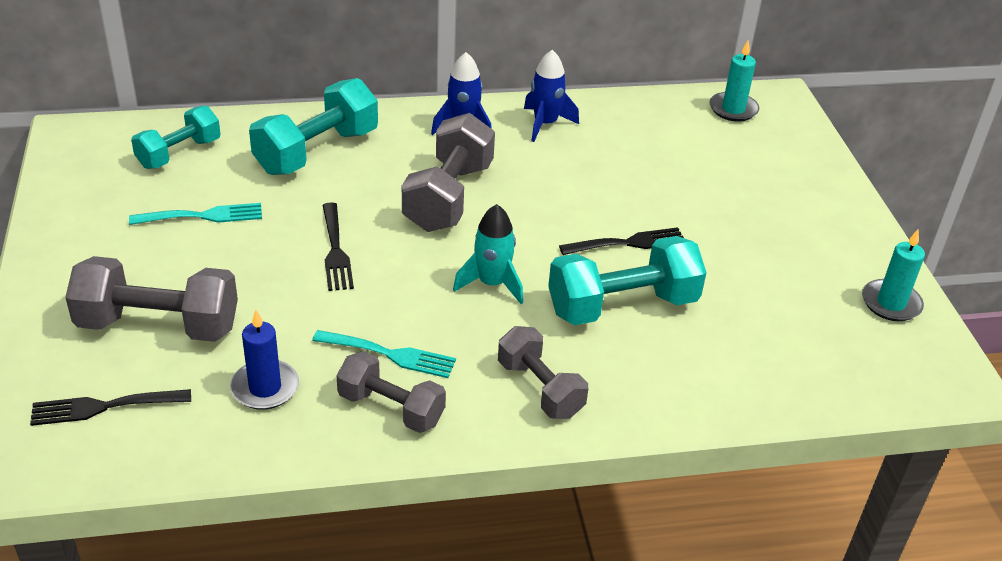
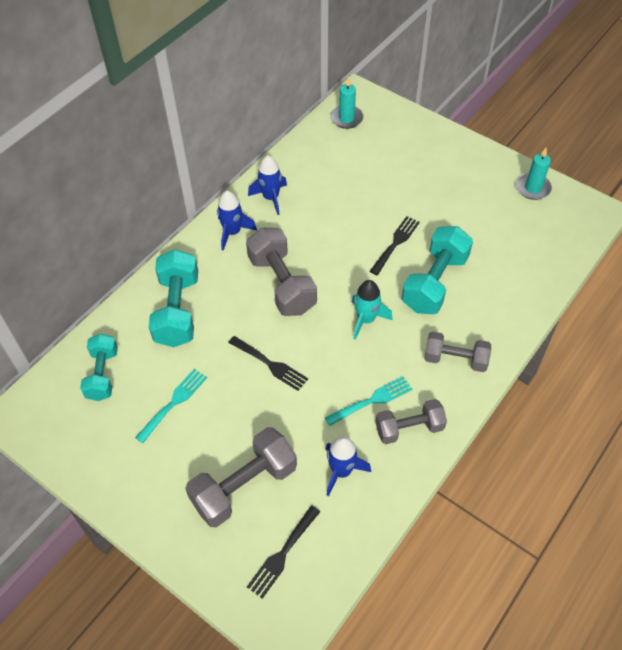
camera: 40 degrees left, 15 degrees up
blue candle [230,310,299,410] -> blue rocket [326,436,371,496]

